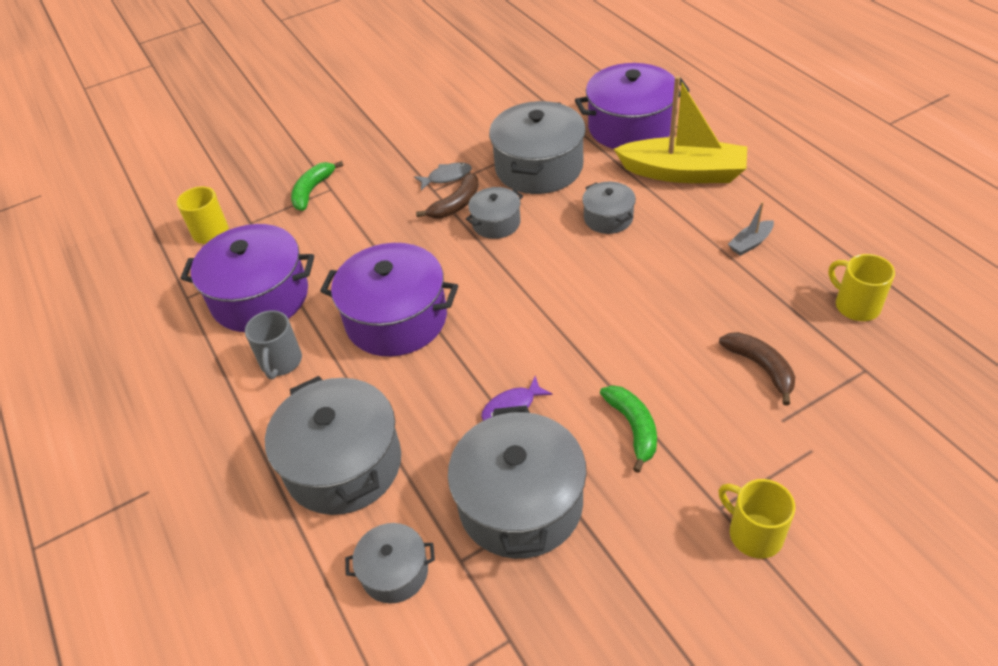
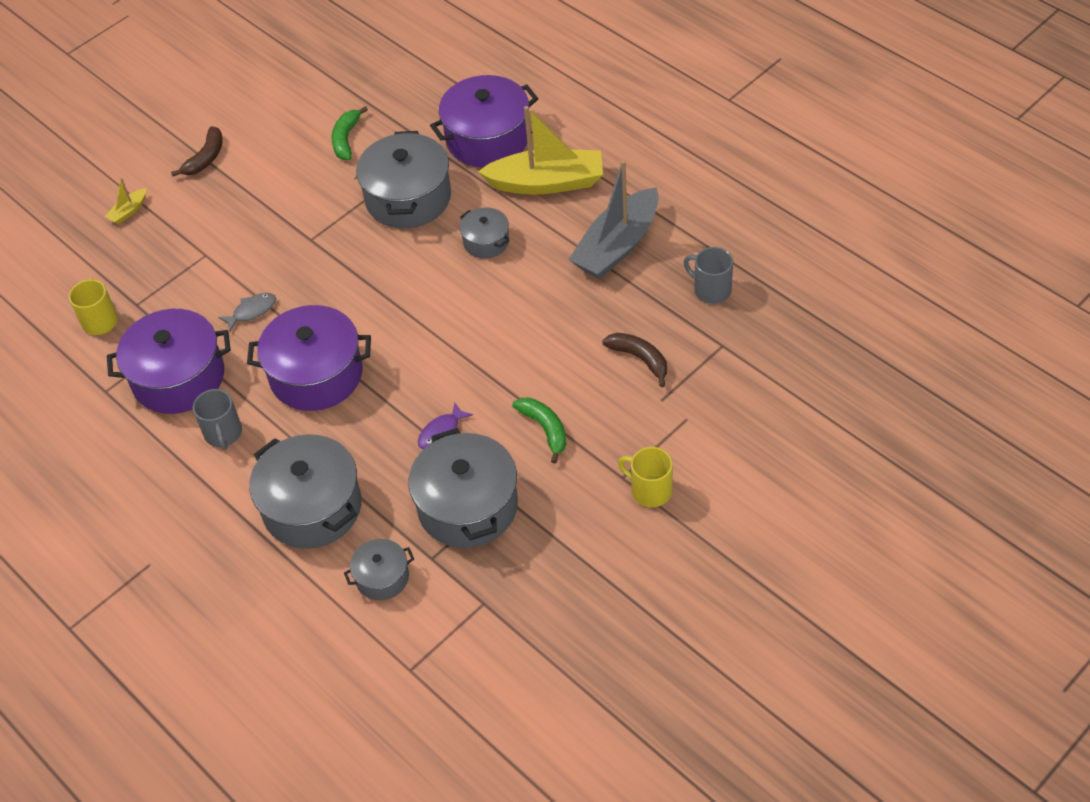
camera: 15 degrees left, 5 degrees up
green banana [291,161,343,211] -> green banana moved to [331,106,368,160]
grey fish [414,162,472,190] -> grey fish moved to [218,293,276,332]
brown banana [416,172,479,219] -> brown banana moved to [171,126,223,177]
grey pot [466,187,523,239] -> none
grey boat [728,202,774,256] -> grey boat [568,160,659,279], size x2.39
yellow mug [829,254,895,321] -> grey mug [683,247,733,304]
none -> yellow boat [105,177,146,224]

